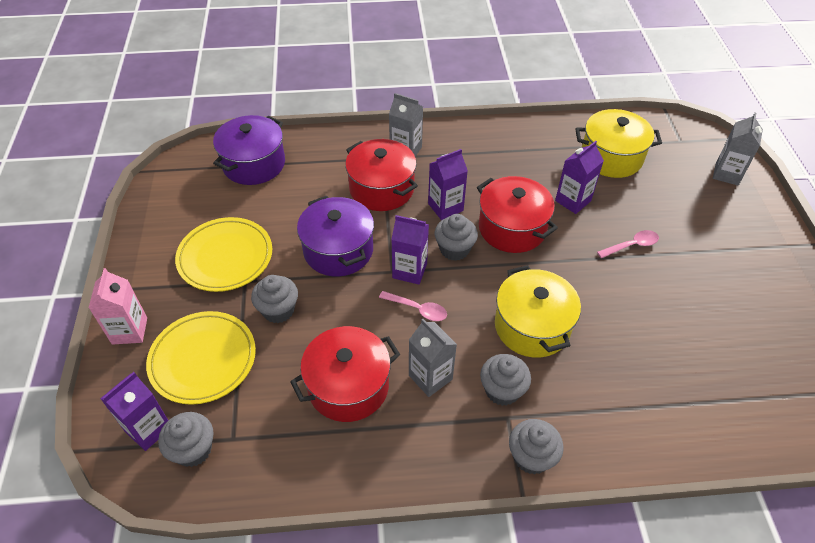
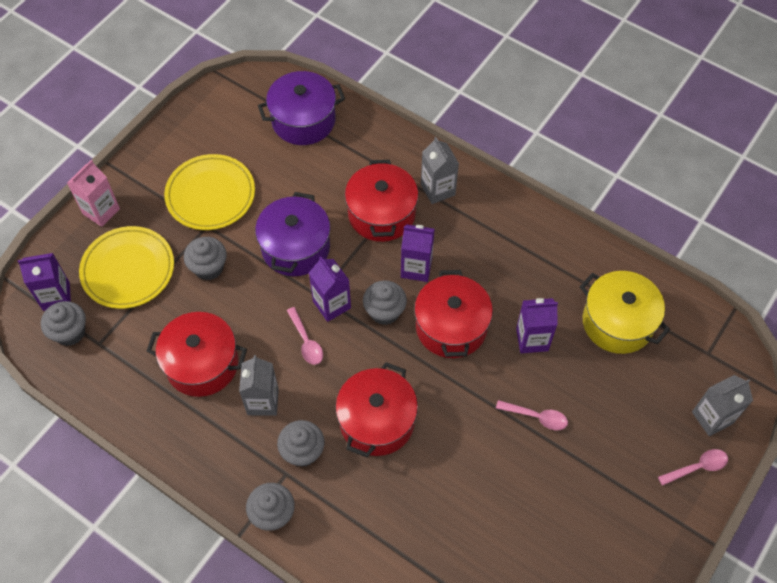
camera: 40 degrees right, 10 degrees up
yellow pot [495,265,581,358] -> red pot [335,362,418,457]
none -> pink spoon [658,449,728,486]

